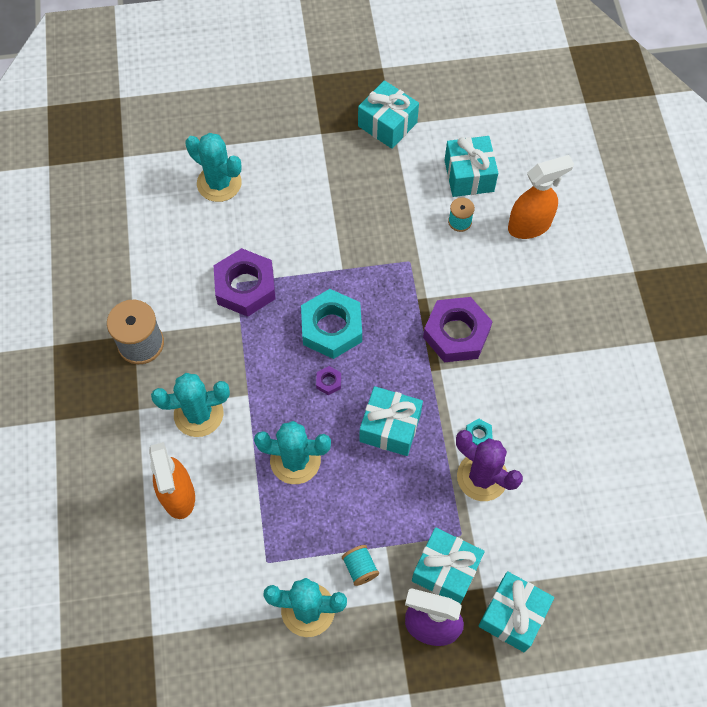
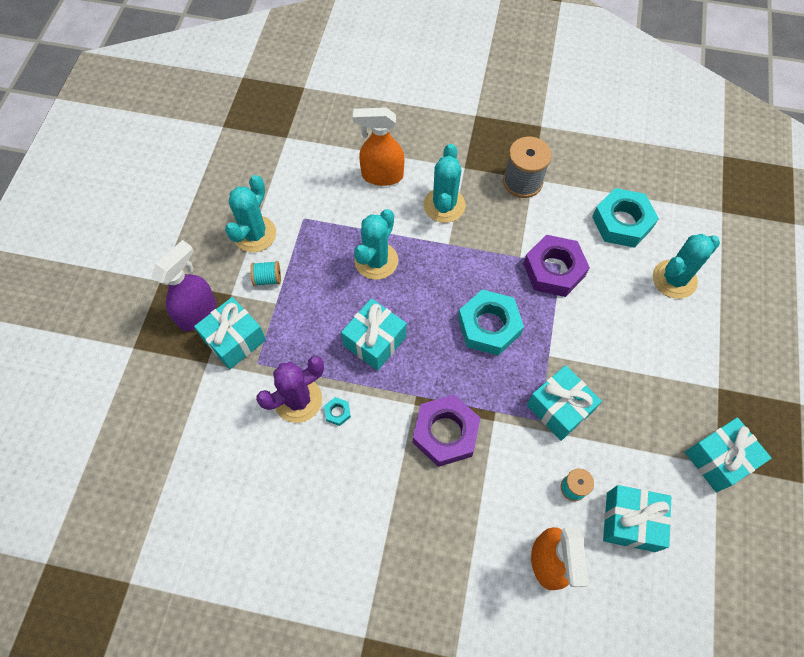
camera: 110 degrees right, 0 degrees up
purple nut [316,366,341,395] -> none
turquoise gift [478,571,554,652] -> turquoise gift moved to [527,365,602,441]
none -> turquoise nut [592,188,659,248]

